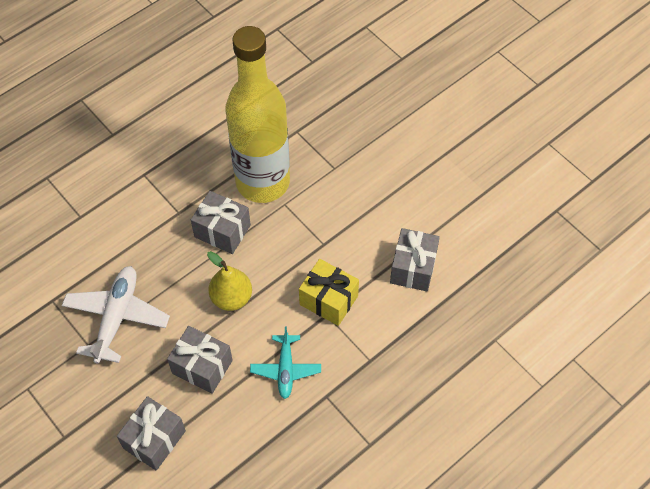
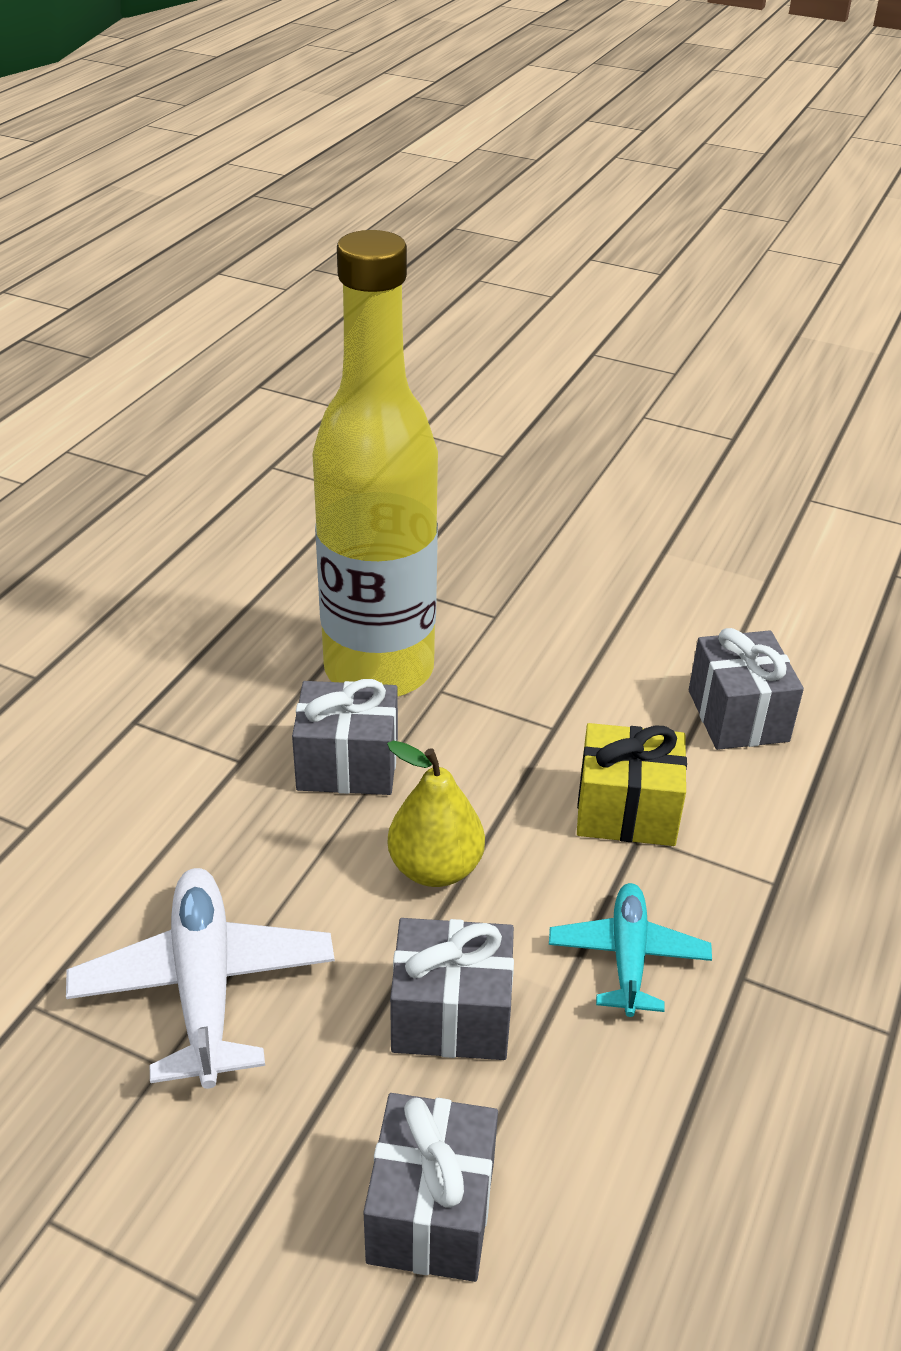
camera: 25 degrees left, 20 degrees down
turquoise plane [250,327,321,399] -> turquoise plane turned 150 degrees counterclockwise [549,883,712,1017]

